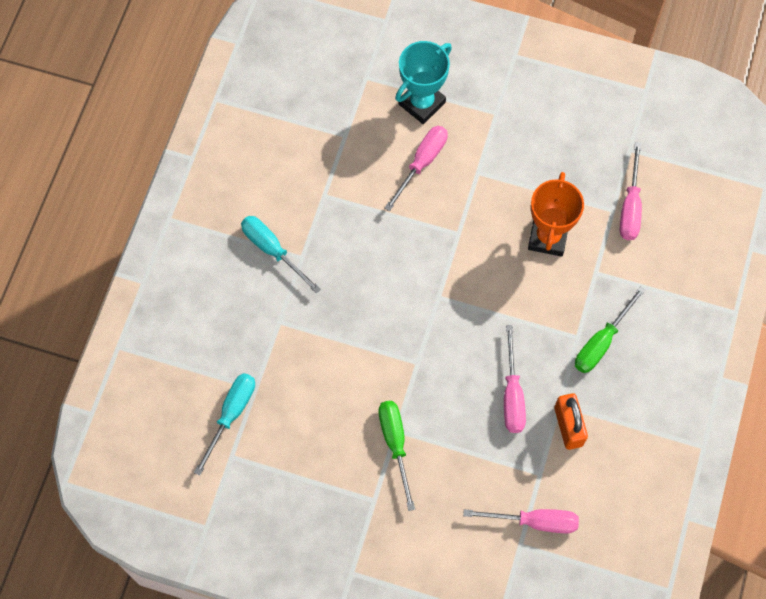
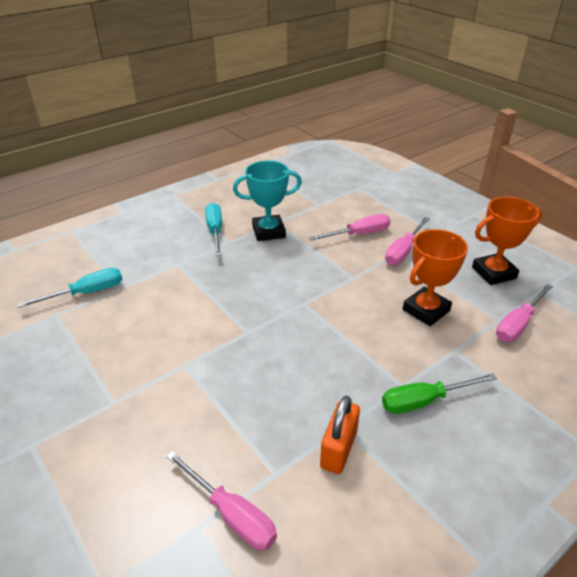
camera: 35 degrees right, 30 degrees down
green screwdriver [378,401,415,511] -> none
turquoise trophy [395,41,452,124] -> turquoise trophy moved to [233,161,302,241]
pink screwdriver [504,325,526,433] -> pink screwdriver moved to [385,217,430,265]
none -> orange trophy [472,197,542,285]

